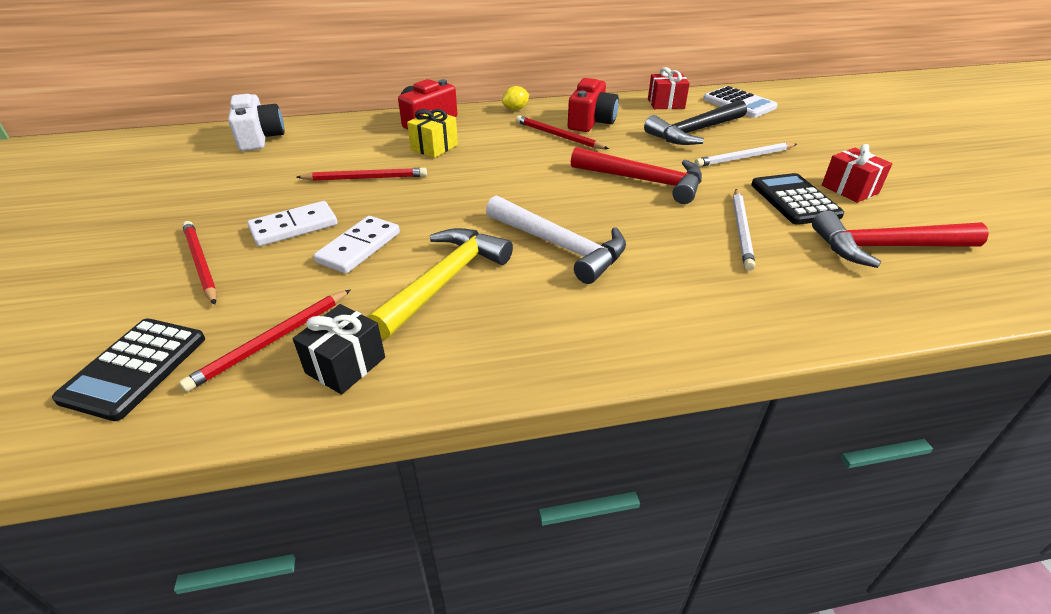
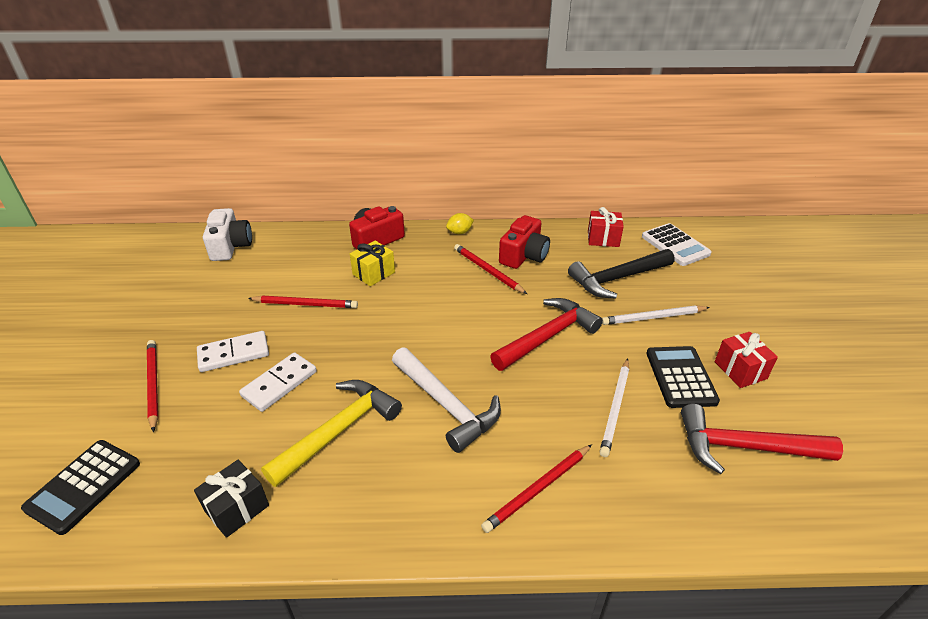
camera: 10 degrees right, 0 degrees up
red pencil [179,289,351,392] -> red pencil moved to [481,444,592,533]
red hammer [571,147,702,204] -> red hammer turned 75 degrees counterclockwise [490,298,603,371]

